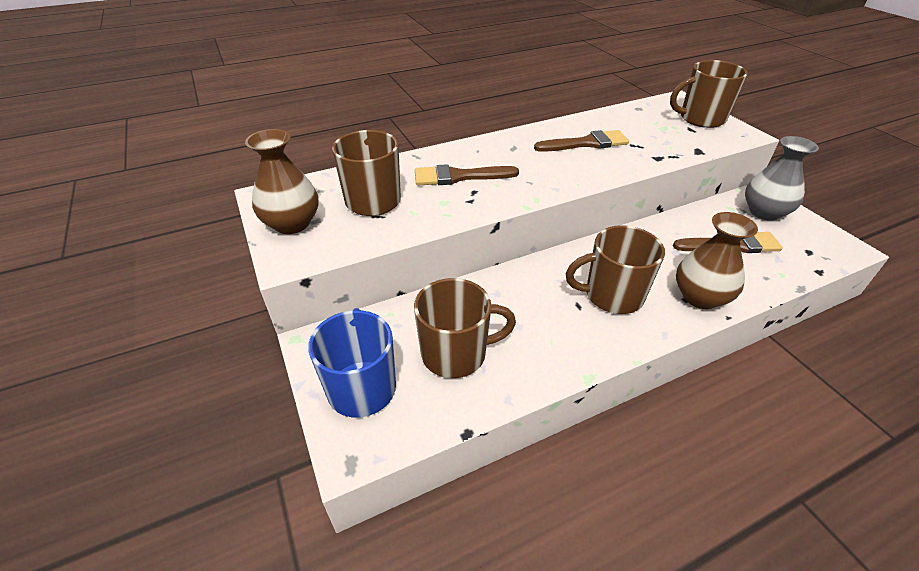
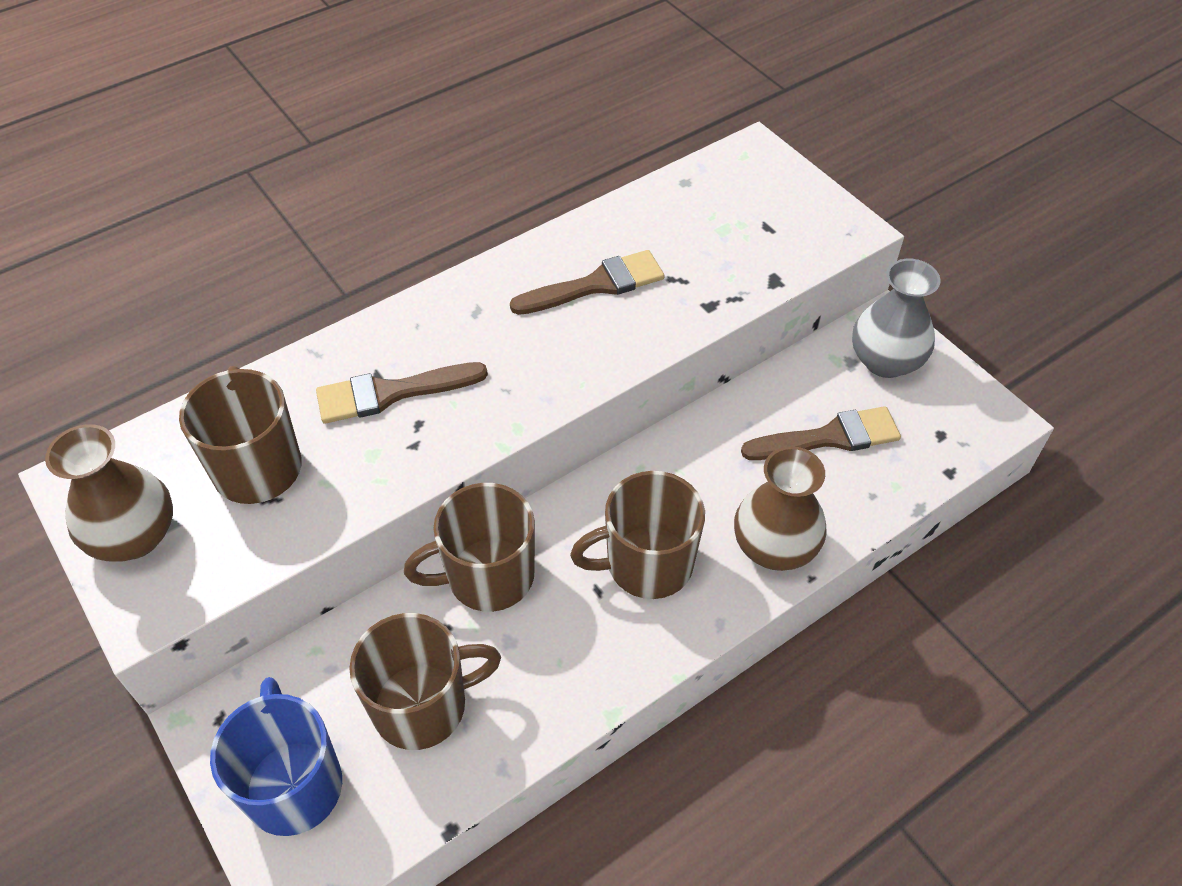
camera: 10 degrees left, 10 degrees up
brown mug [670,60,748,128] -> brown mug moved to [404,483,535,612]

